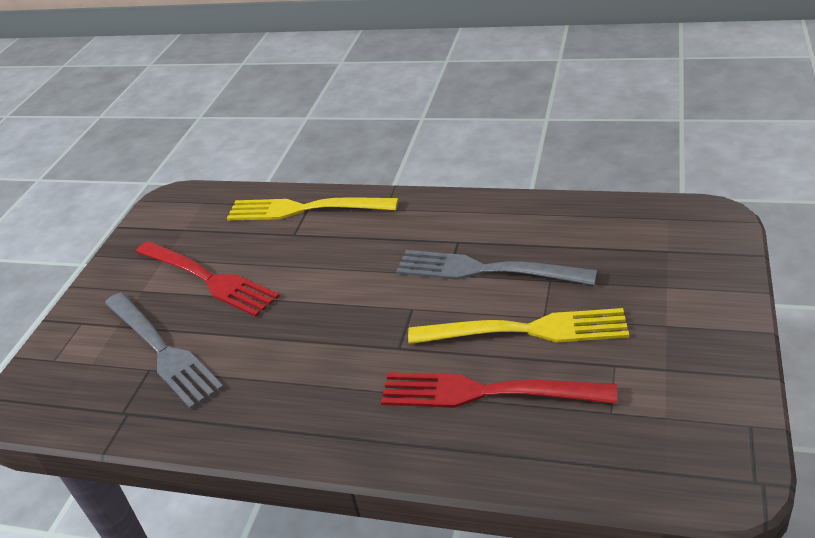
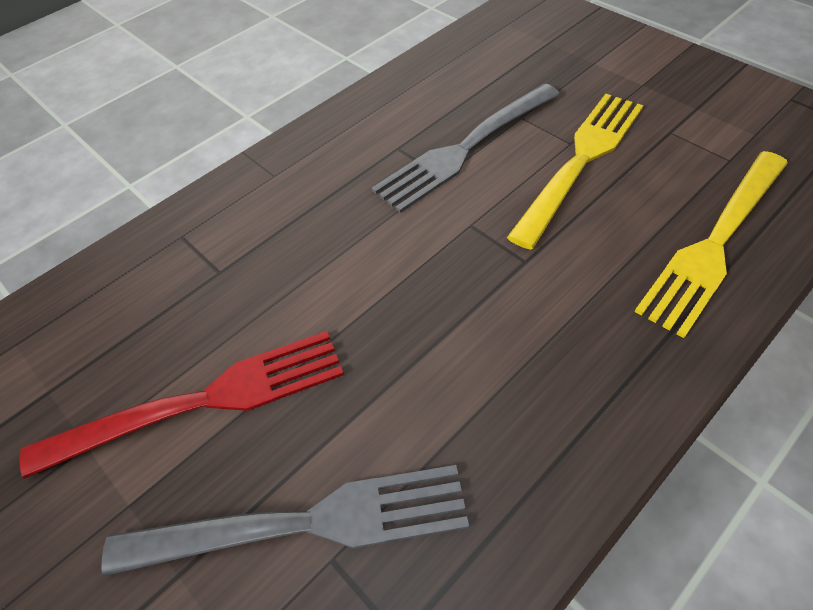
camera: 60 degrees left, 15 degrees up
yellow fork [227,197,398,221] -> yellow fork moved to [635,151,788,338]
red fork [381,372,617,408] -> none

